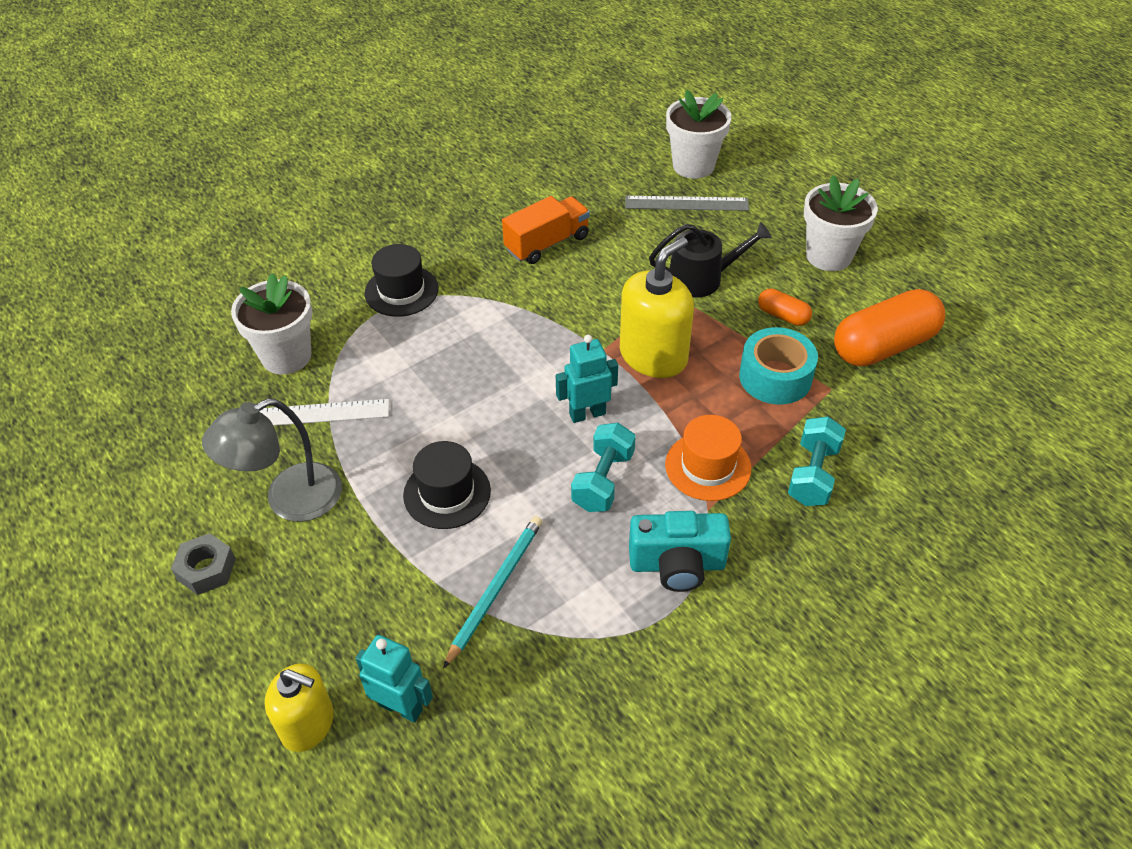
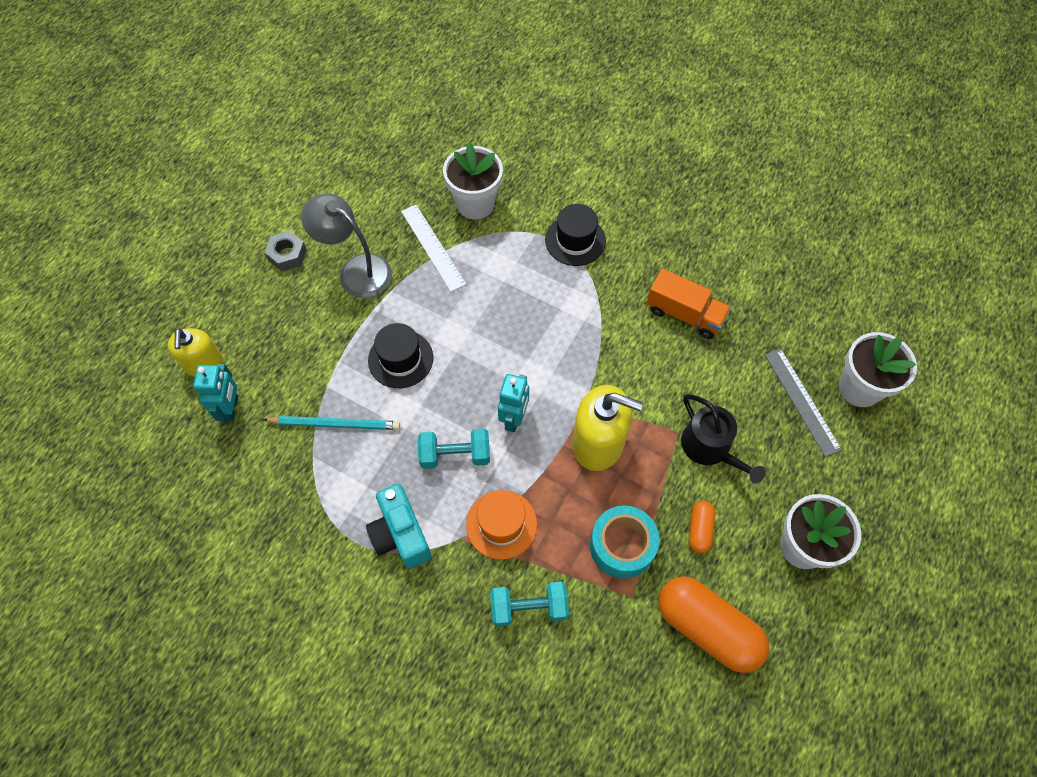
camera: 65 degrees right, 15 degrees up
turquoise robot [556,335,618,423] -> turquoise robot turned 60 degrees clockwise [498,374,529,432]

